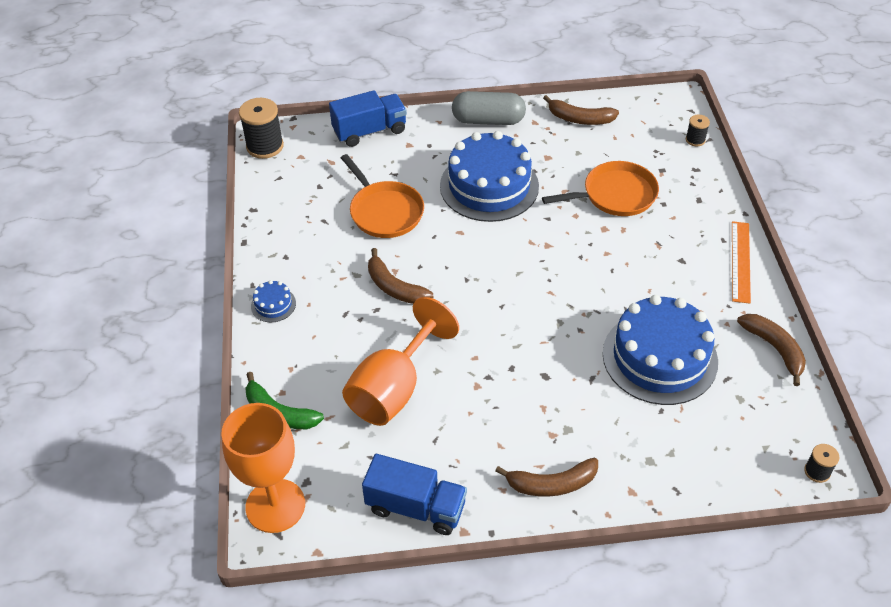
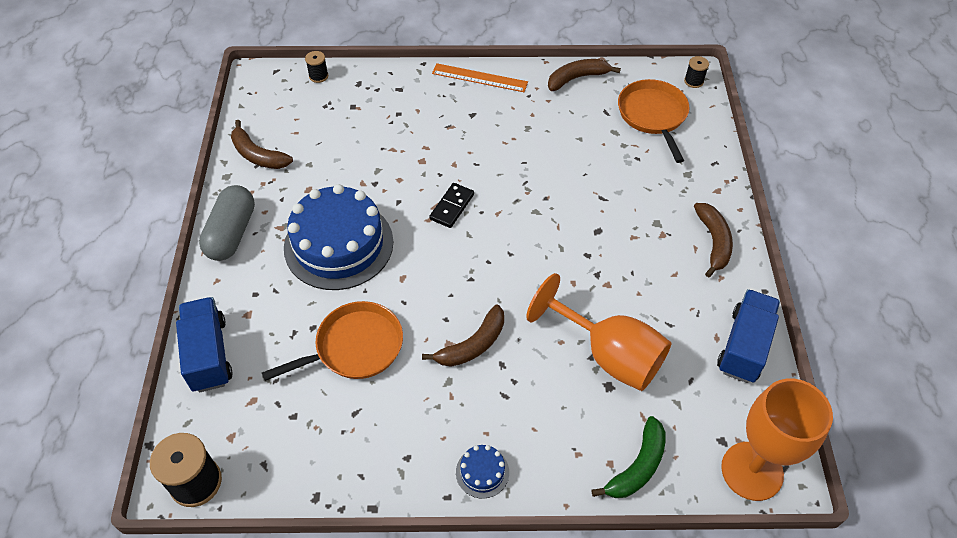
camera: 85 degrees left, 5 degrees up
orange pan [542,161,659,216] -> orange pan moved to [618,79,690,163]
brown banana [543,95,619,125] -> brown banana turned 105 degrees clockwise [231,120,293,169]
blue cake [603,295,718,405] -> none
none -> black domino [429,183,474,228]

